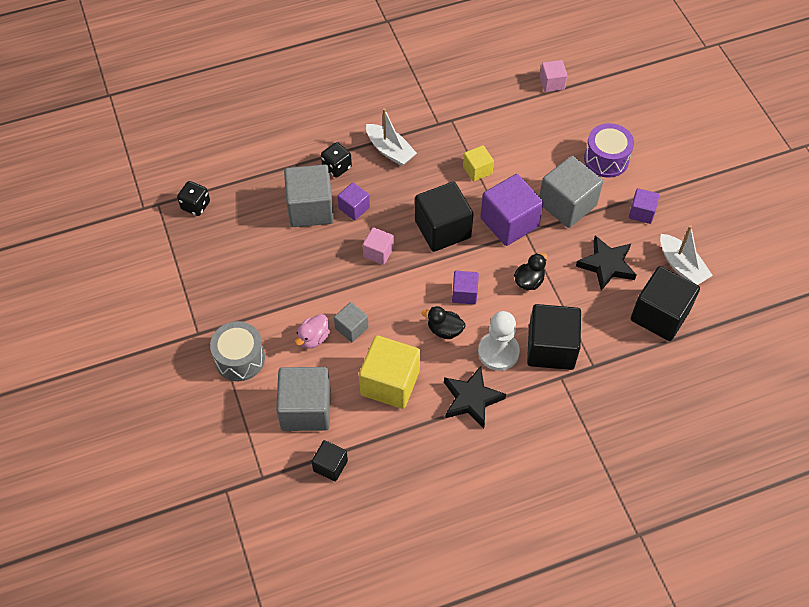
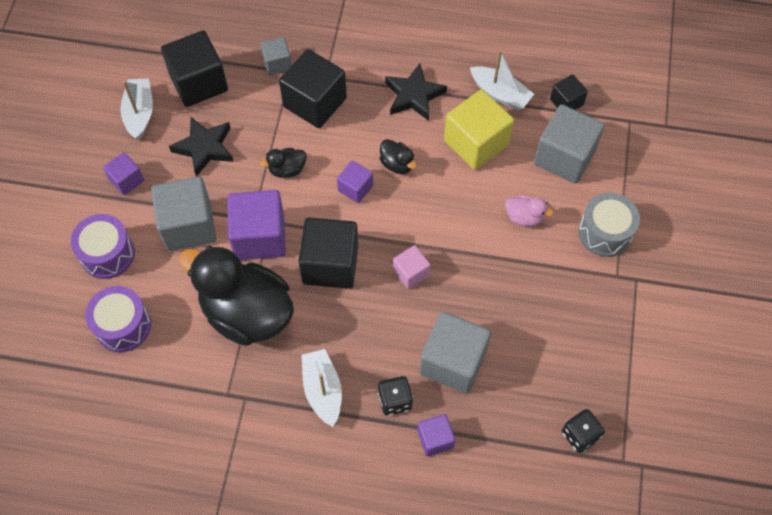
camera: 150 degrees left, 5 degrees up
pink duck [295,314,330,349] -> pink duck turned 45 degrees clockwise [505,195,554,226]
grey cube [334,302,368,342] -> grey cube moved to [261,37,292,75]
purple cube [338,182,370,220] -> purple cube moved to [417,414,456,457]
yellow cube [463,145,494,182] -> black duck [178,245,294,346]
white pawn [478,311,520,371] -> none
pink cube [540,60,568,92] -> none
none -> purple drum [85,286,151,352]
none -> white boat [470,50,534,110]

